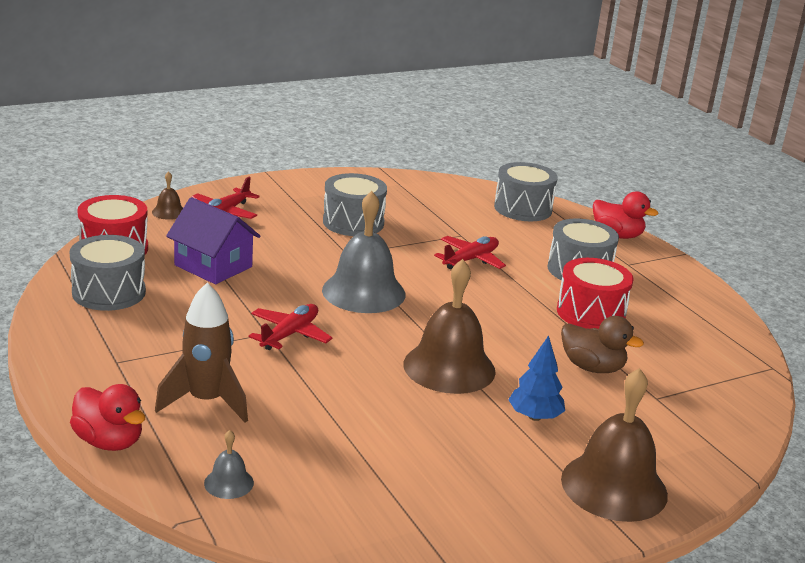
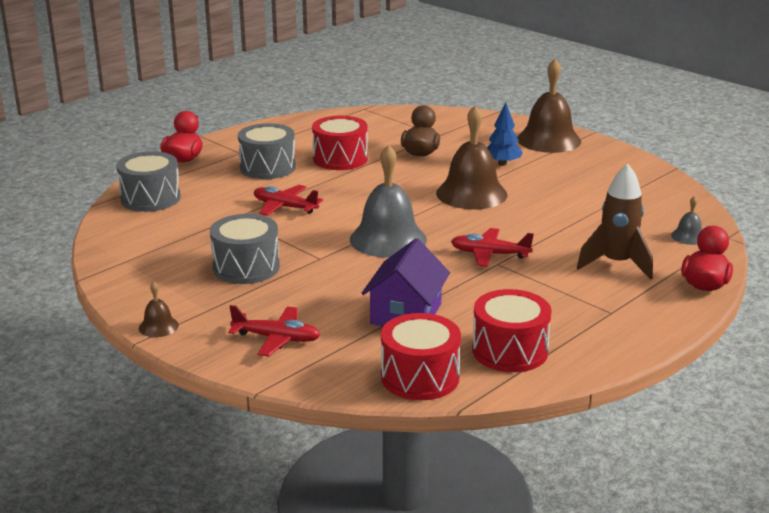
camera: 105 degrees left, 0 degrees up
grey drum [69,235,146,311] -> red drum [472,289,552,372]
brown bell [152,171,183,220] -> brown bell moved to [139,281,179,337]

